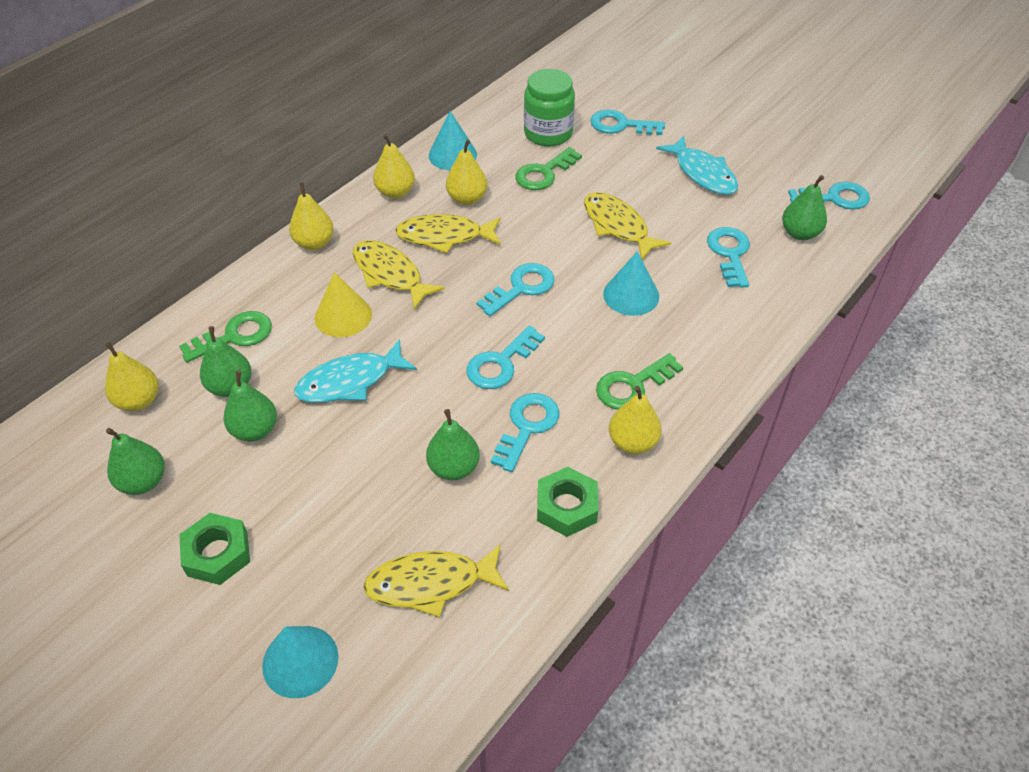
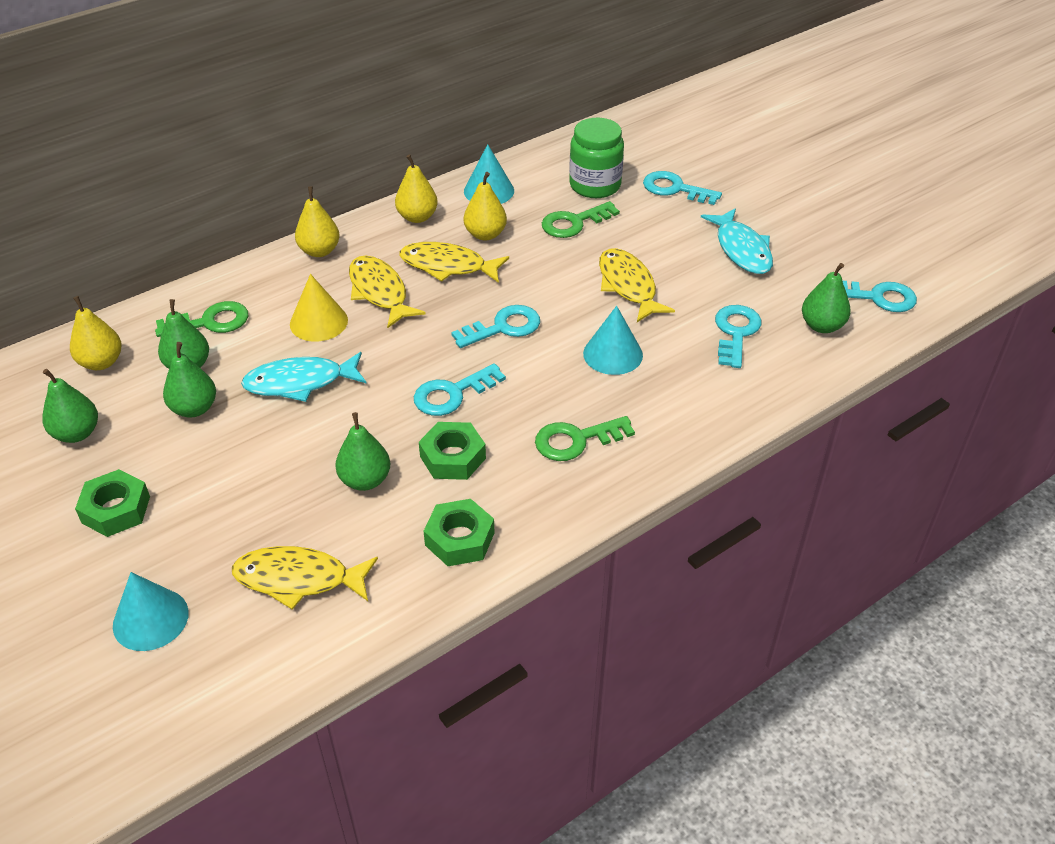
camera: 15 degrees right, 5 degrees down
turquoise key [491,393,559,472] -> green nut [419,422,486,480]
yellow pear [609,386,661,454] -> none

